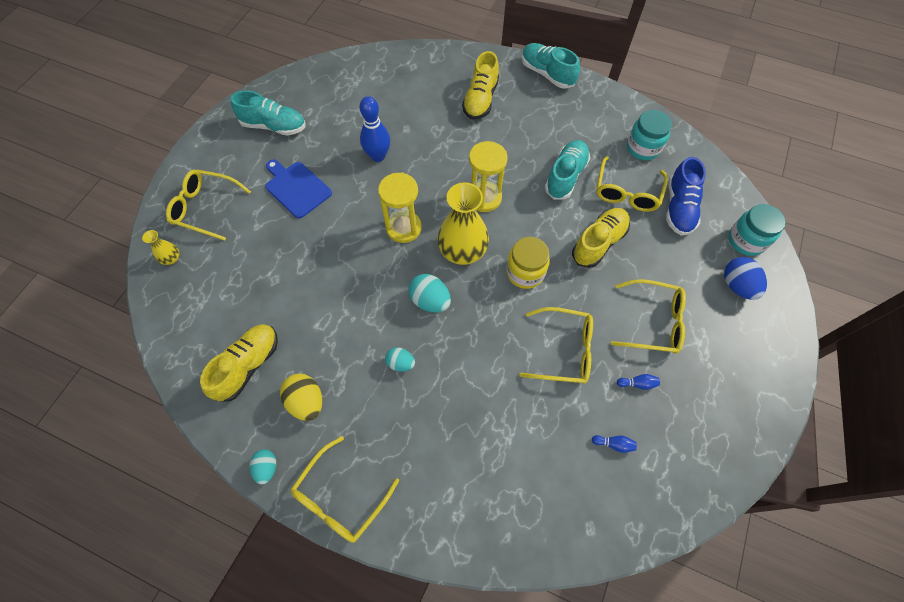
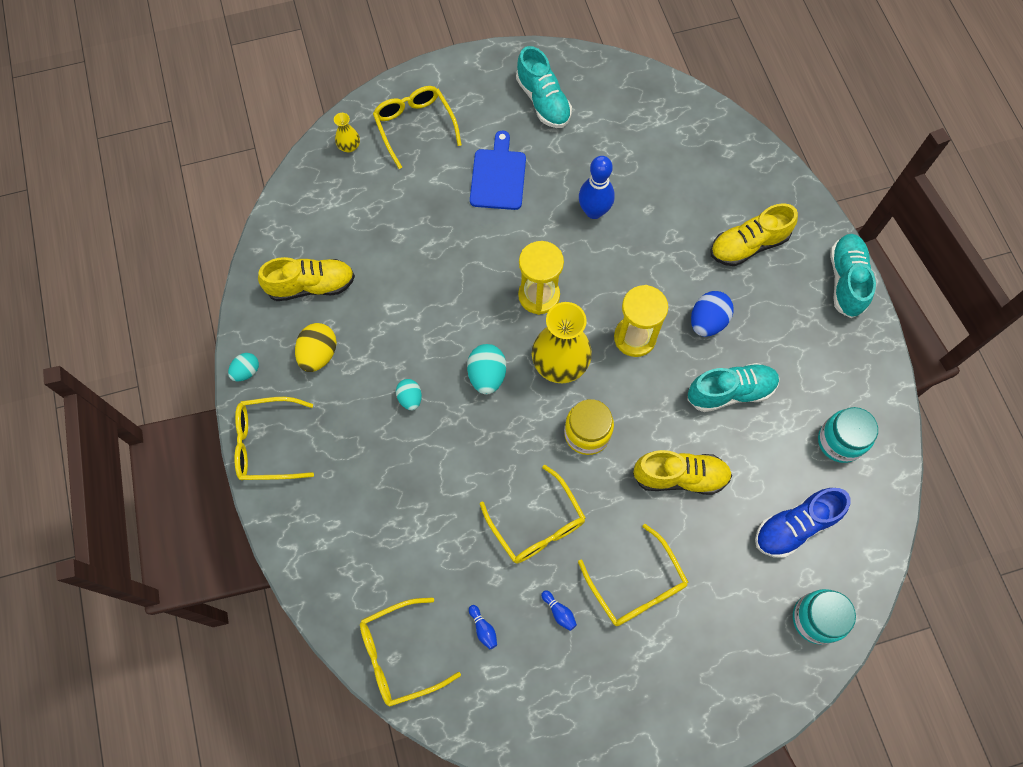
camera: 50 degrees right, 5 degrees up
yellow glasses [596,156,668,212] -> yellow glasses moved to [360,597,461,707]
blue egg [724,257,767,300] -> blue egg moved to [691,291,733,337]

